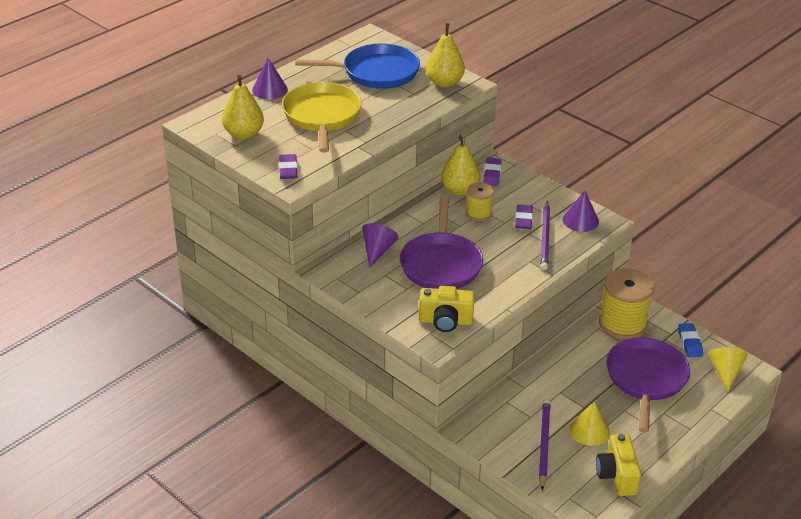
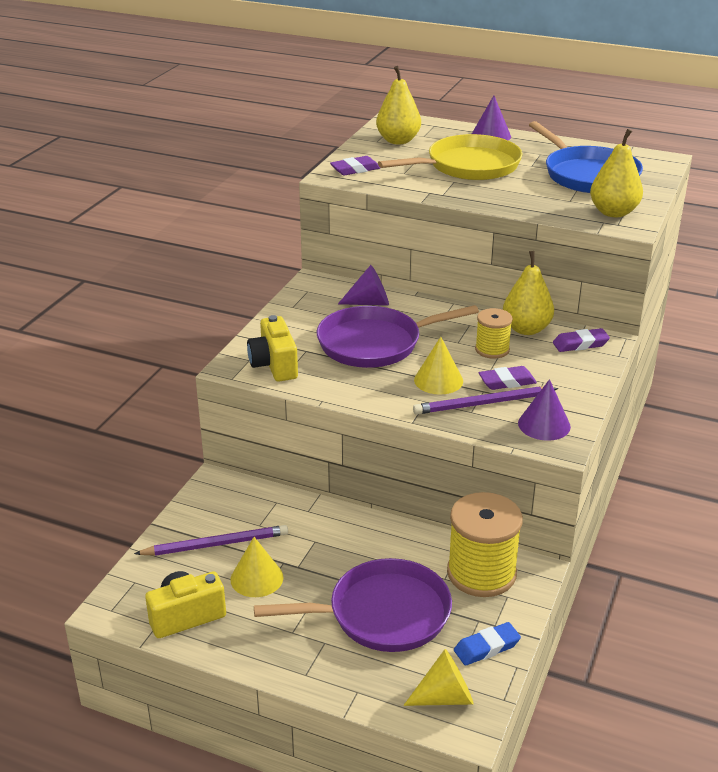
camera: 70 degrees right, 5 degrees down
none -> yellow cone [414,337,463,395]

